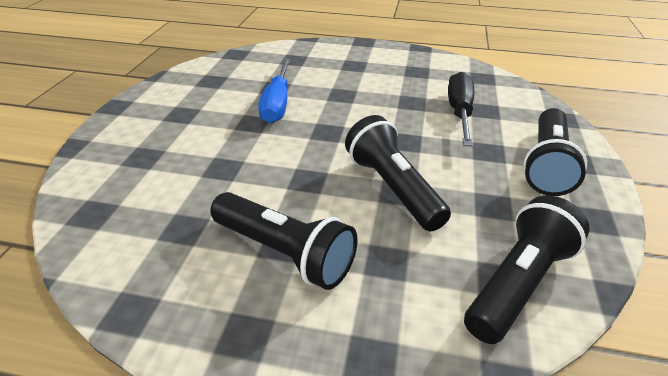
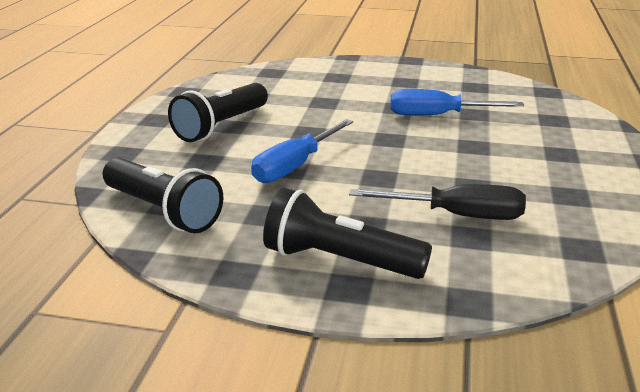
camera: 90 degrees right, 10 degrees down
black flashlight [345,115,451,231] -> blue screwdriver [251,119,353,183]

